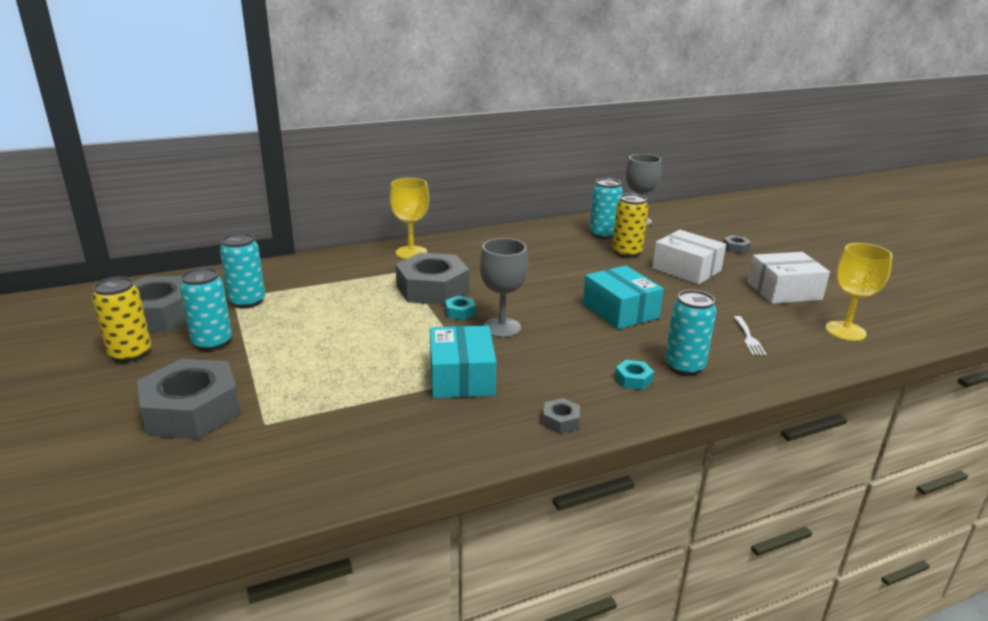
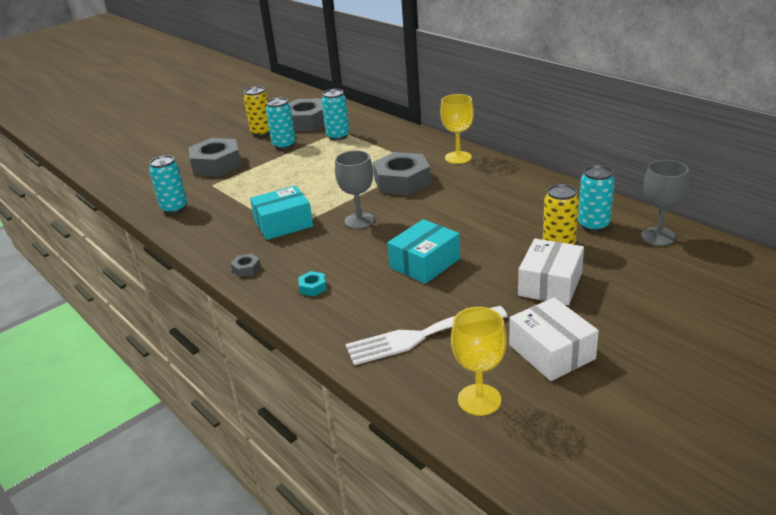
camera: 75 degrees right, 5 degrees up
turquoise nut [445,296,476,320] -> none
turquoise can [665,290,716,376] -> turquoise can moved to [149,155,187,214]
grey nut [723,235,751,254] -> none
white fork [734,316,767,356] -> white fork [345,306,508,365], size x2.24

